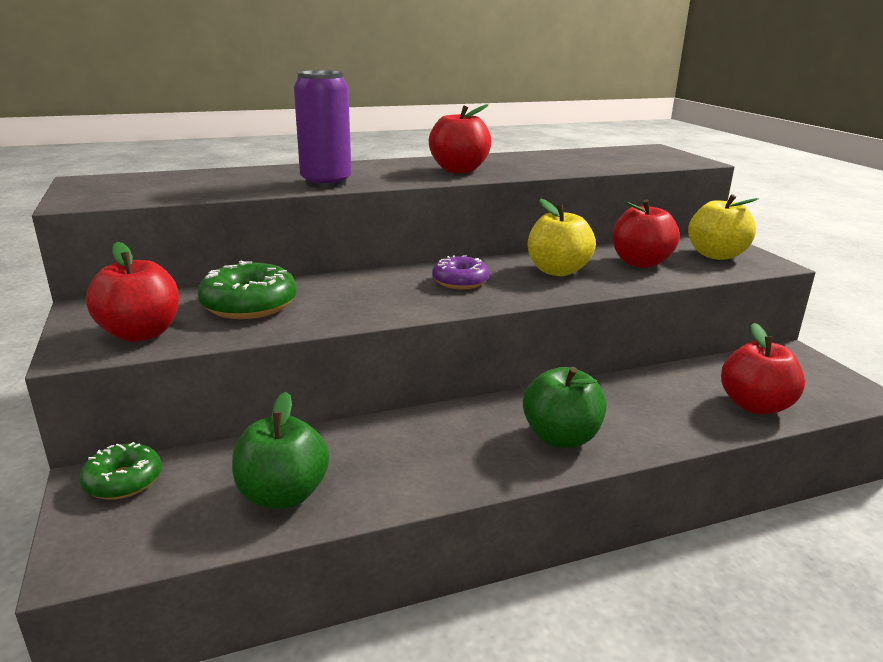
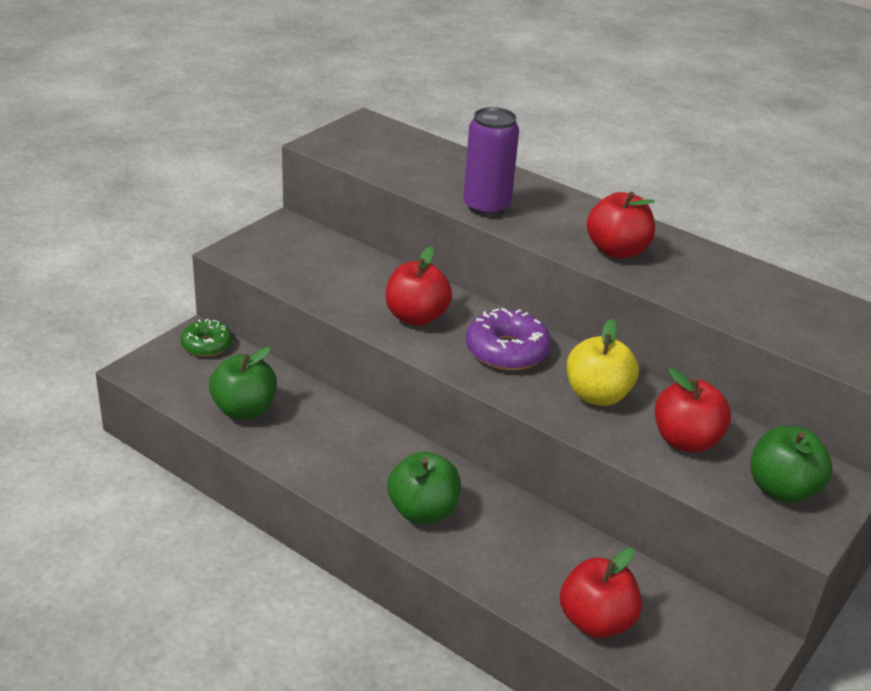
camera: 55 degrees right, 10 degrees up
red apple [86,242,179,342] -> red apple moved to [386,246,452,326]
green donut [197,261,297,319] -> none
purple donut [432,255,489,289] -> purple donut [466,308,551,371], size x1.52
yellow apple [688,194,759,260] -> green apple [751,426,833,503]

